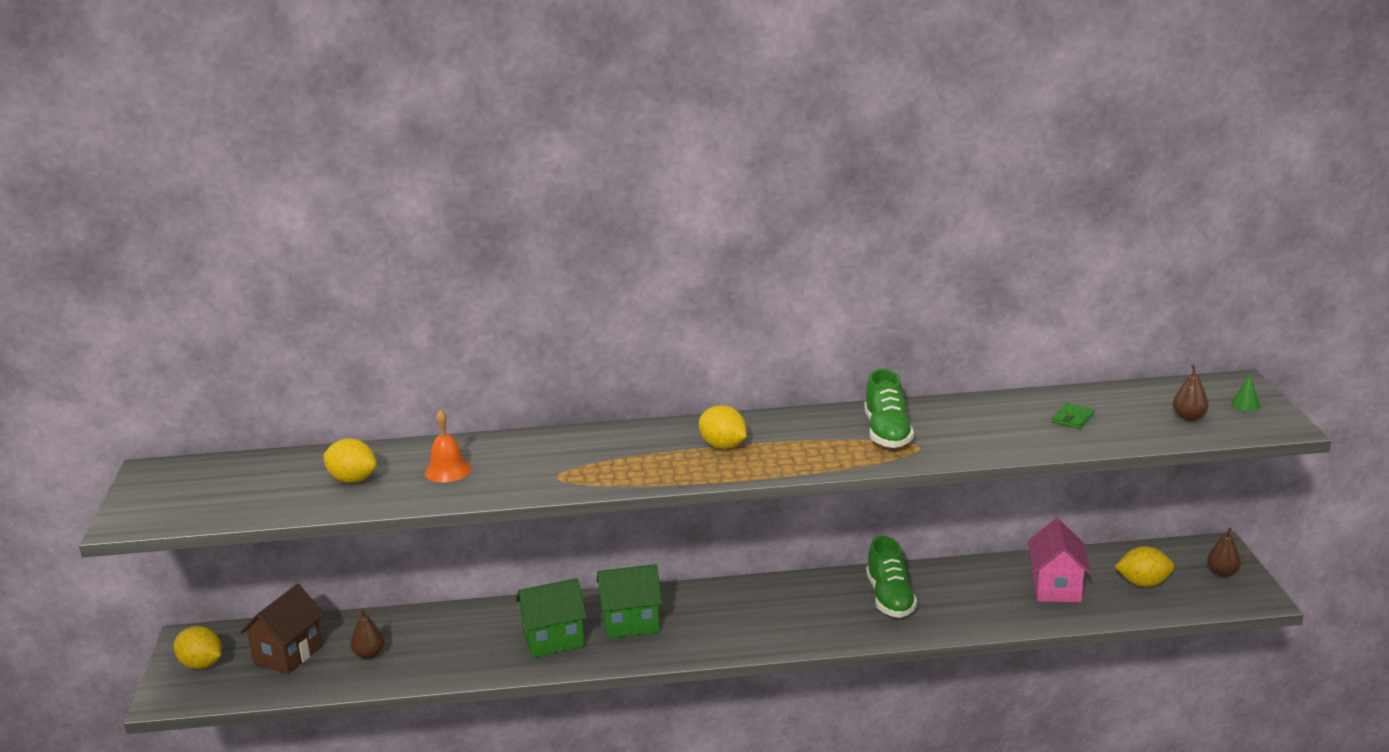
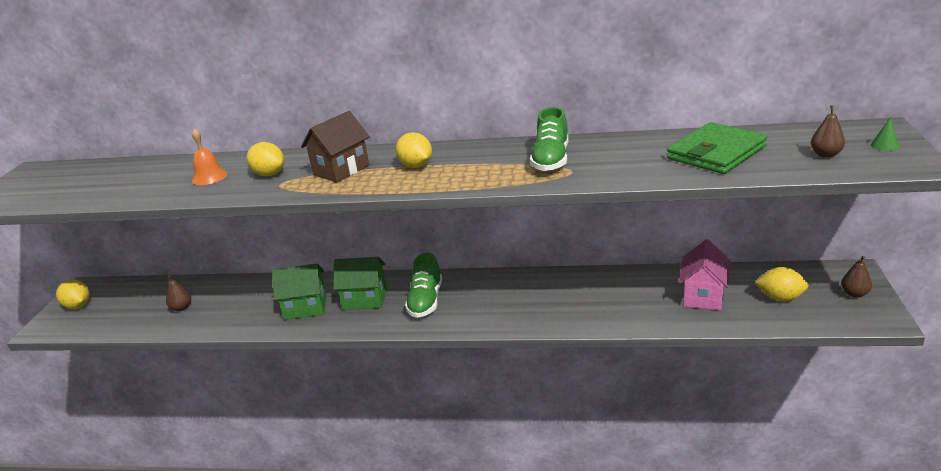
camera: 15 degrees right, 5 degrees up
brown house [240,584,325,674] -> brown house moved to [301,111,370,183]
yellow lemon [323,439,377,483] -> yellow lemon moved to [247,142,284,176]
green shoe [866,536,917,618] -> green shoe moved to [405,252,442,318]
green wallet [1052,403,1095,429] -> green wallet [667,122,767,174], size x2.43

